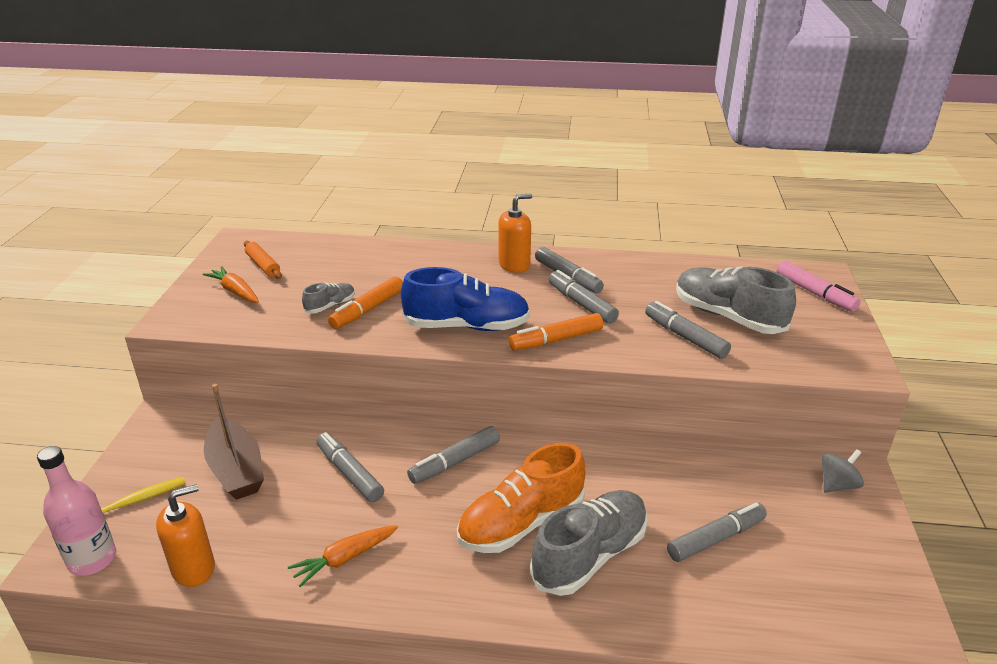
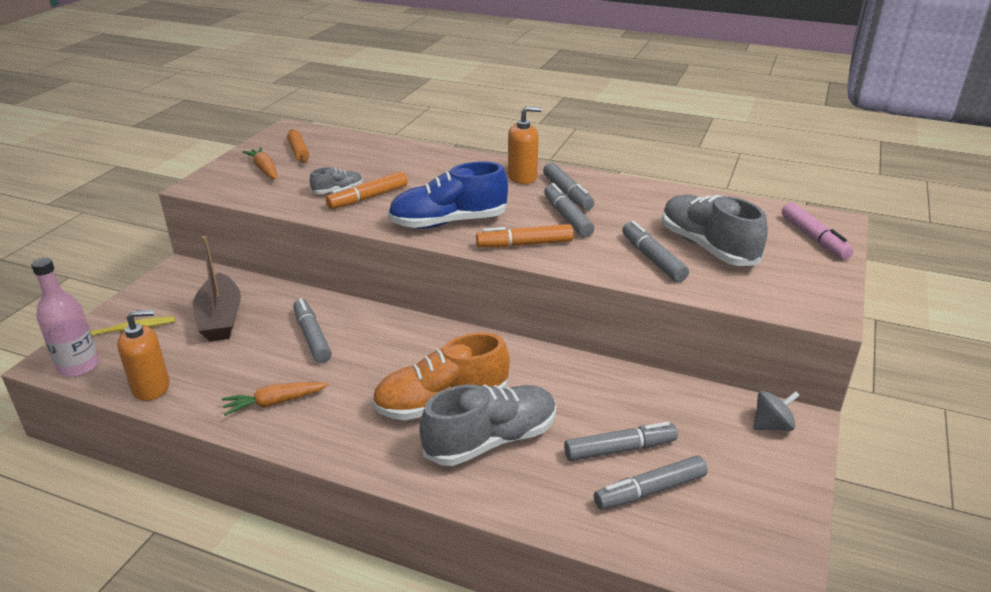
camera: 15 degrees right, 0 degrees up
blue shoe [401,267,530,331] -> blue shoe turned 150 degrees clockwise [388,161,508,228]
grey marker [407,426,500,484] -> grey marker moved to [594,455,708,510]

